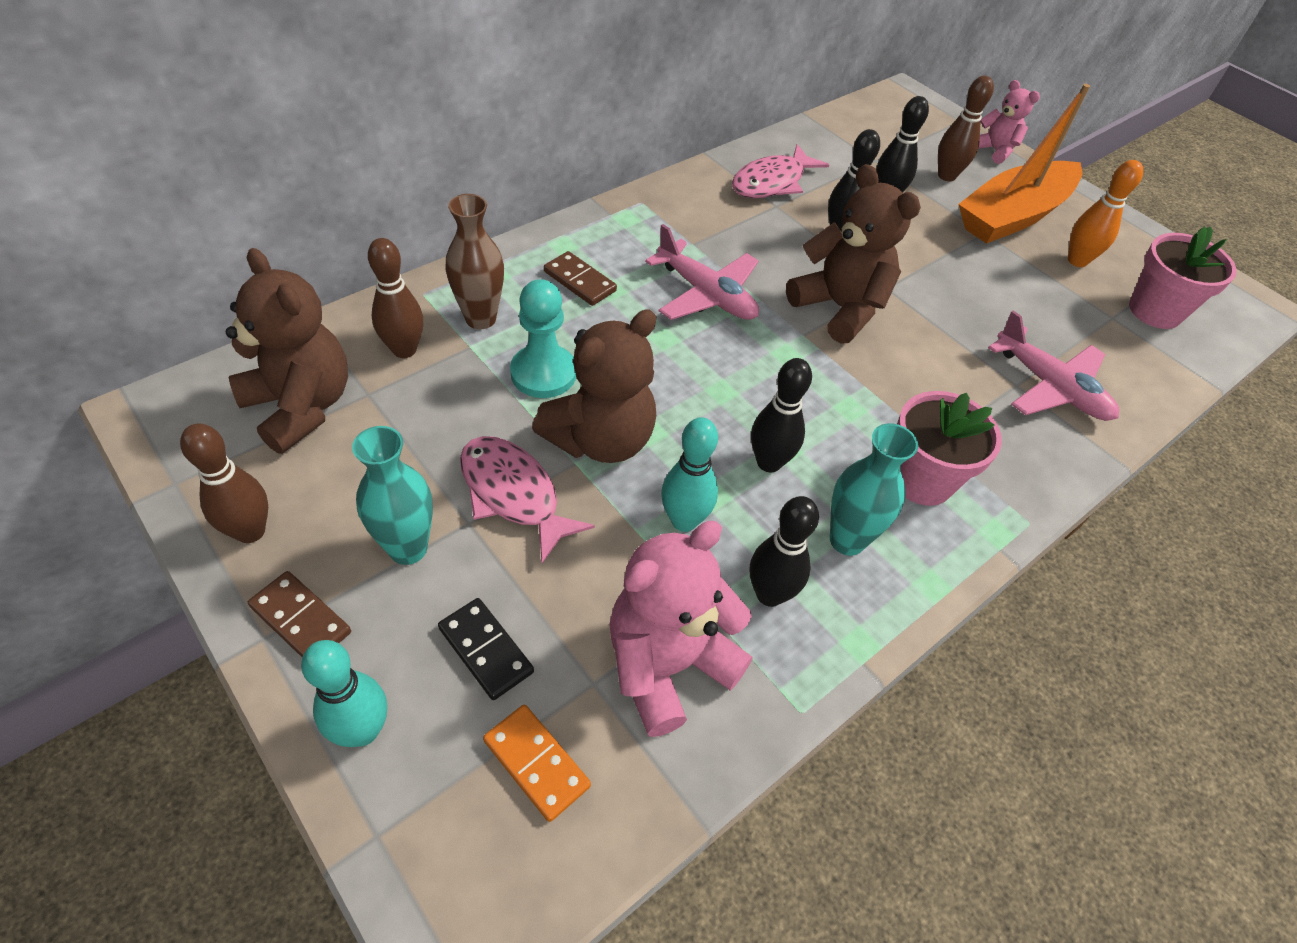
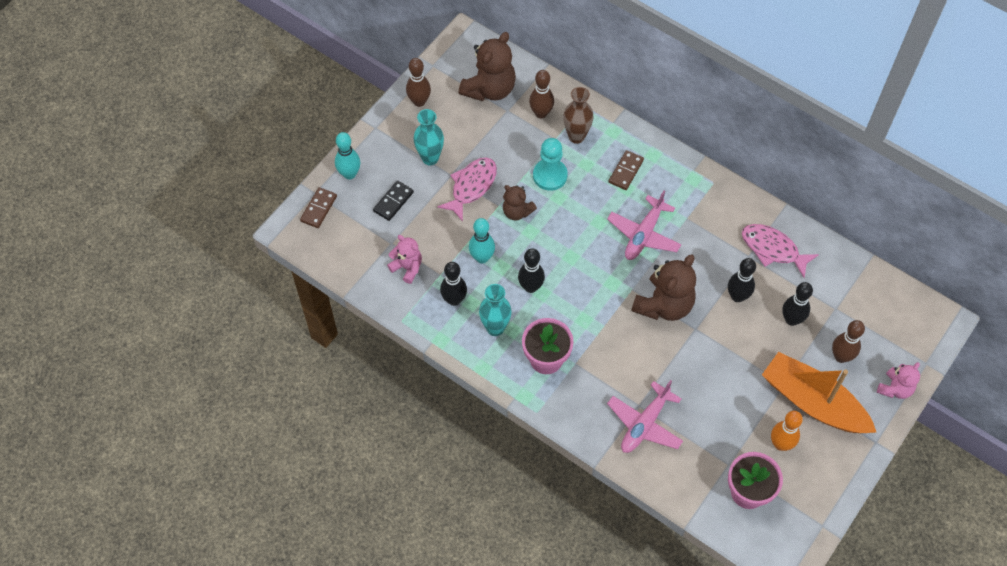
camera: 80 degrees right, 10 degrees up
brown domino [248,571,351,657] -> brown domino moved to [300,187,337,228]
orange domino [483,705,591,822] -> none
brown teddy bear [532,309,657,463] -> brown teddy bear [503,185,537,221], size x0.57
pink teddy bear [609,521,753,737] -> pink teddy bear [387,235,422,284], size x0.57

